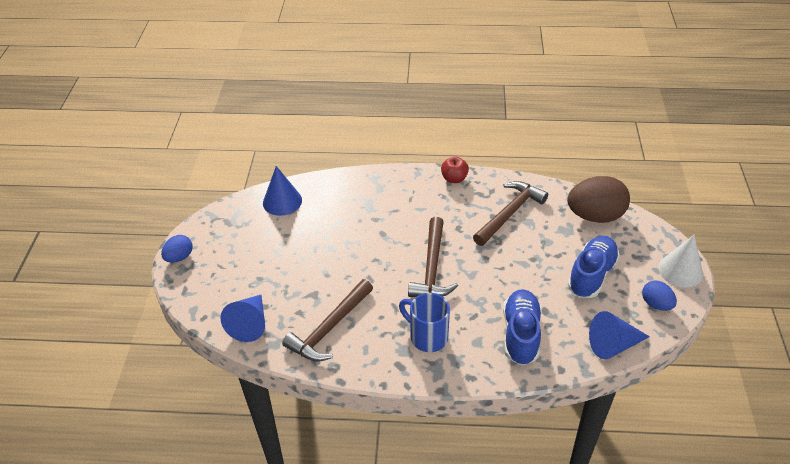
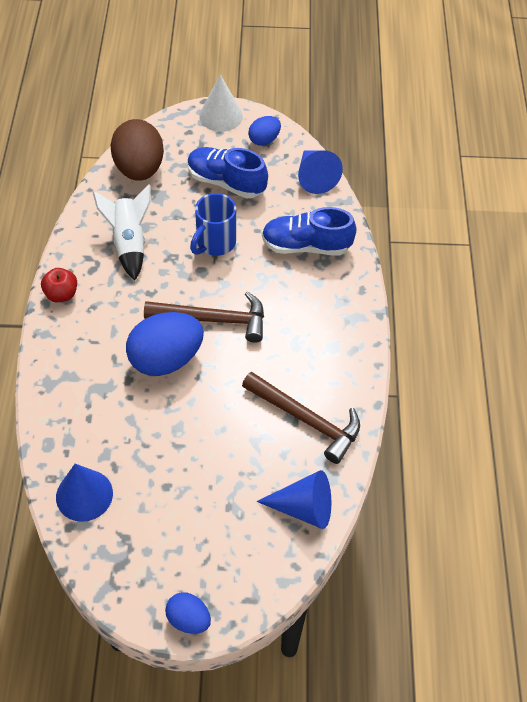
camera: 95 degrees left, 10 degrees up
blue mug [399,293,450,352] -> blue mug moved to [190,193,236,256]
brown hammer [473,181,548,246] -> white rocket [93,184,151,281]
none -> blue egg [126,312,204,376]

